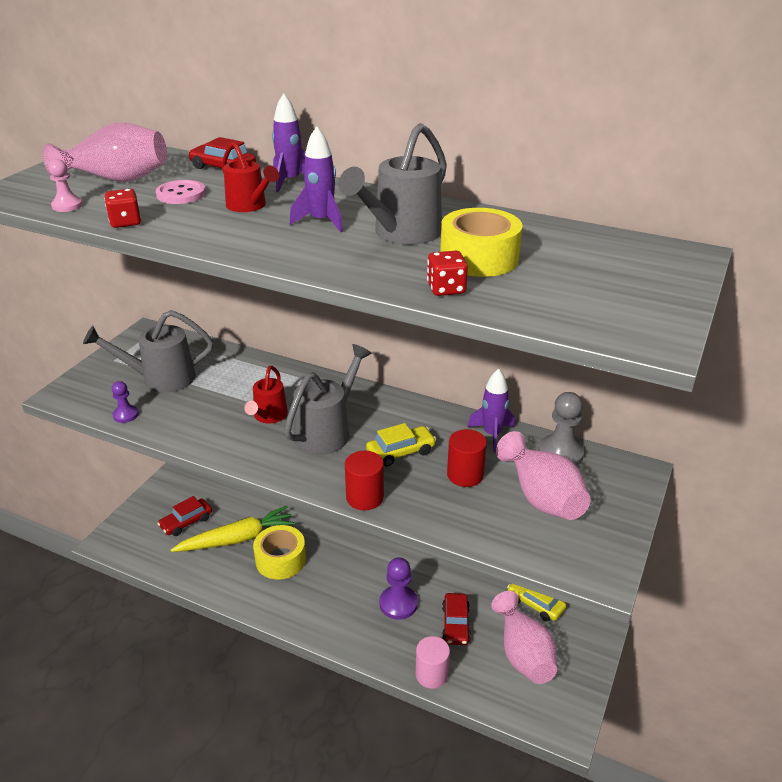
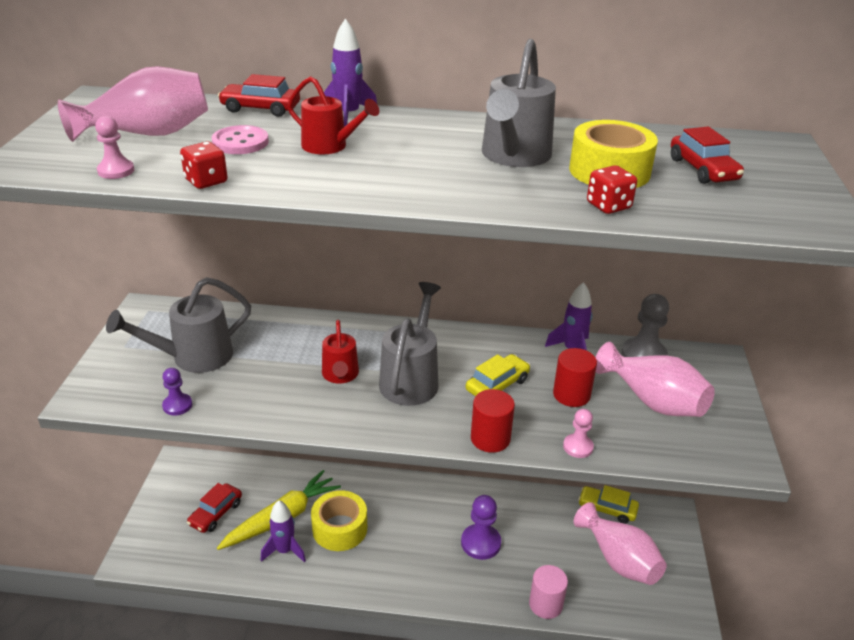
camera: 20 degrees left, 0 degrees up
purple rocket [290,126,343,232] -> purple rocket moved to [261,500,306,563]
red car [442,593,471,645] -> red car moved to [671,127,744,184]
none -> pink pawn [563,409,594,458]

